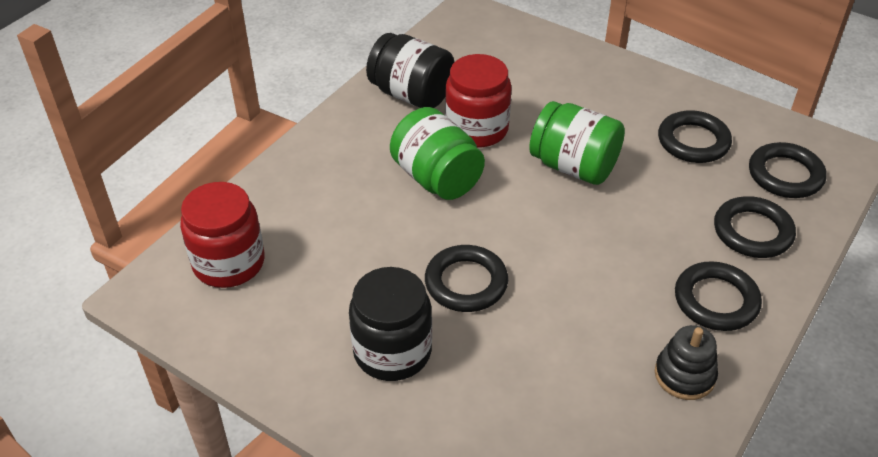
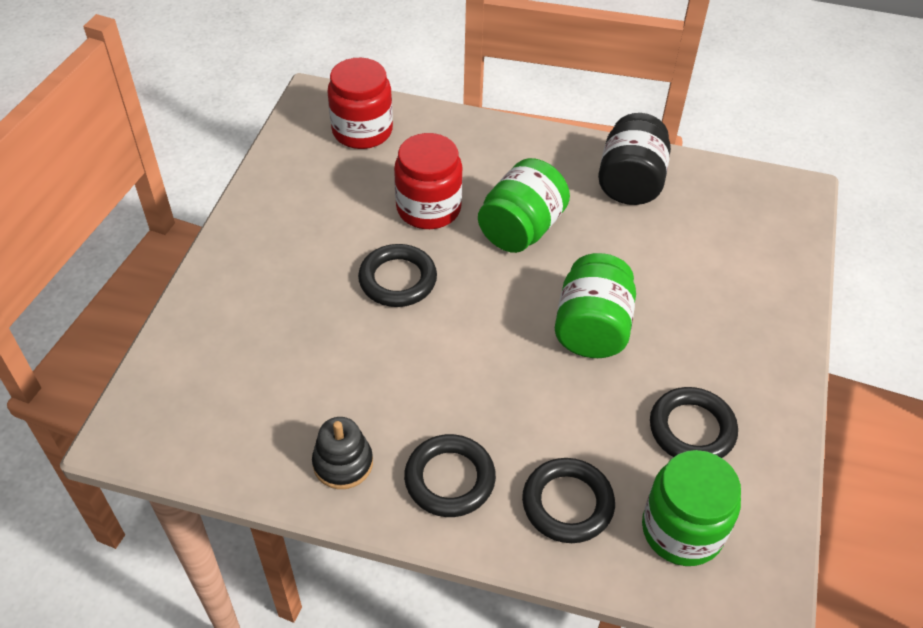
camera: 70 degrees right, 5 degrees up
black jar [349,267,432,381] -> none
red jar [445,54,512,148] -> red jar moved to [394,133,463,229]
black ring [749,142,827,198] -> green jar [642,450,741,566]

